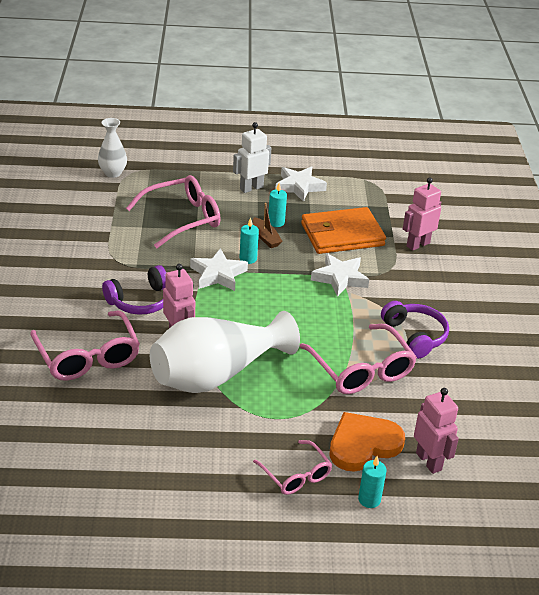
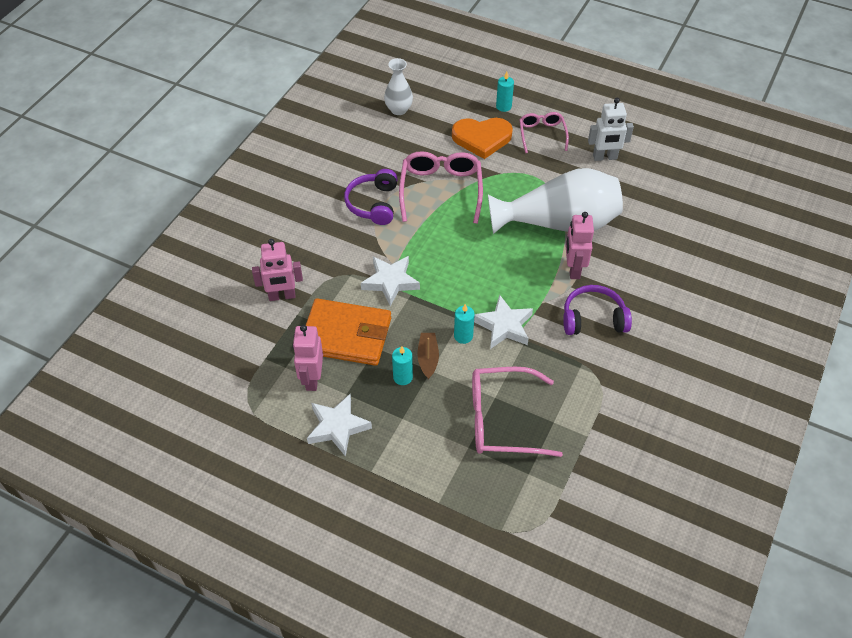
camera: 150 degrees left, 15 degrees up
pink glasses [30,311,140,381] -> none
white vase [98,118,127,178] -> white vase moved to [384,58,413,115]
white robot [233,122,271,193] -> white robot moved to [588,98,634,161]
pink robot [414,388,459,474] -> pink robot moved to [292,325,323,391]

